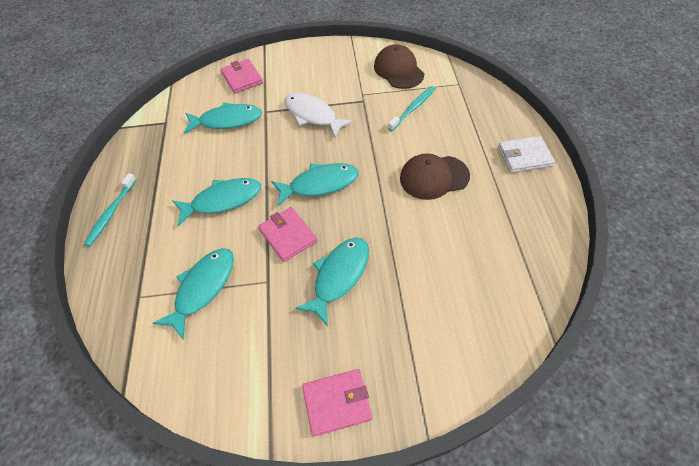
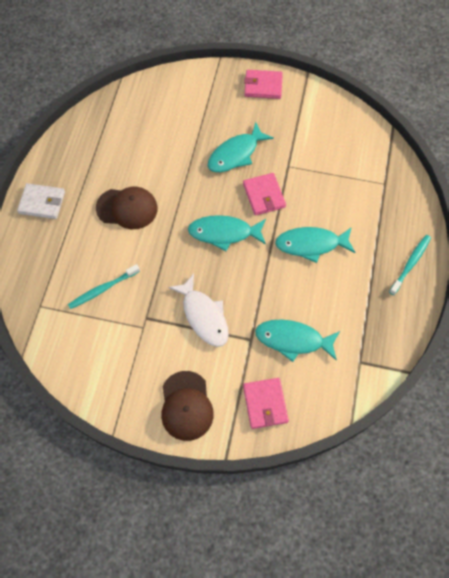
camera: 165 degrees left, 10 degrees up
turquoise fish [153,248,234,340] -> none
brown cap [374,44,424,89] -> brown cap moved to [161,371,214,441]

